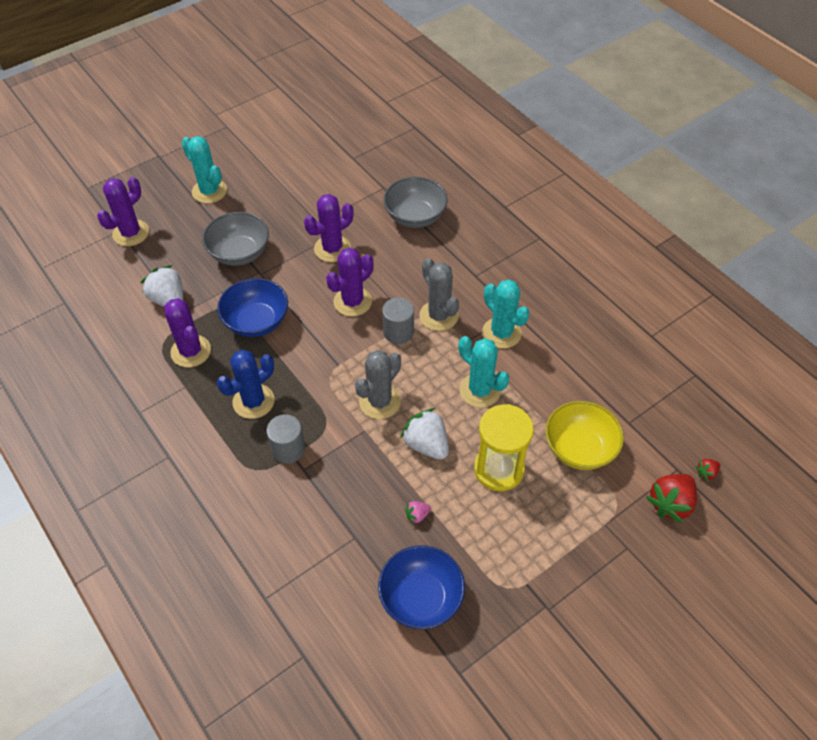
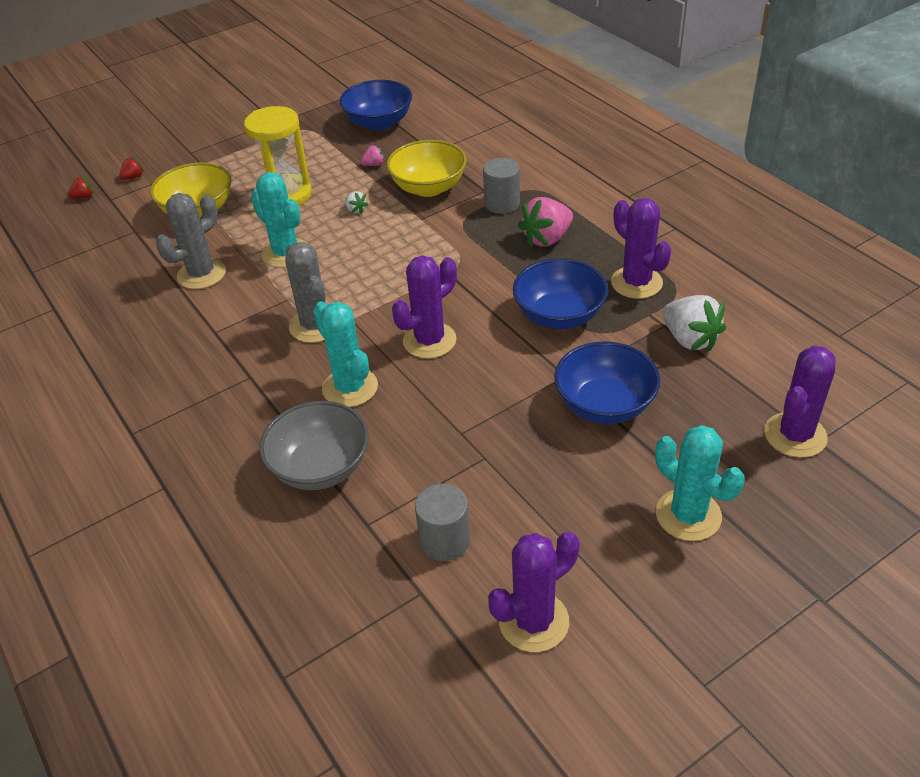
camera: 175 degrees left, 10 degrees down
grey bowl [202,212,269,266] -> blue bowl [554,341,660,424]
blue cactus [217,350,274,419] -> pink strawberry [518,197,573,247]
purple cactus [304,194,353,262] -> purple cactus moved to [488,531,580,652]
grey cactus [355,350,401,419] -> grey cactus moved to [156,193,226,289]
grey cylinder [382,298,414,344] -> grey cylinder moved to [415,484,470,561]
white strawberry [400,408,449,460] -> white strawberry [345,191,368,214], size x0.48
turquoise cactus [482,280,530,349] -> turquoise cactus moved to [313,301,378,407]
red strawberry [646,474,697,523] -> red strawberry [119,157,144,180], size x0.48
none -> yellow bowl [387,140,467,197]

